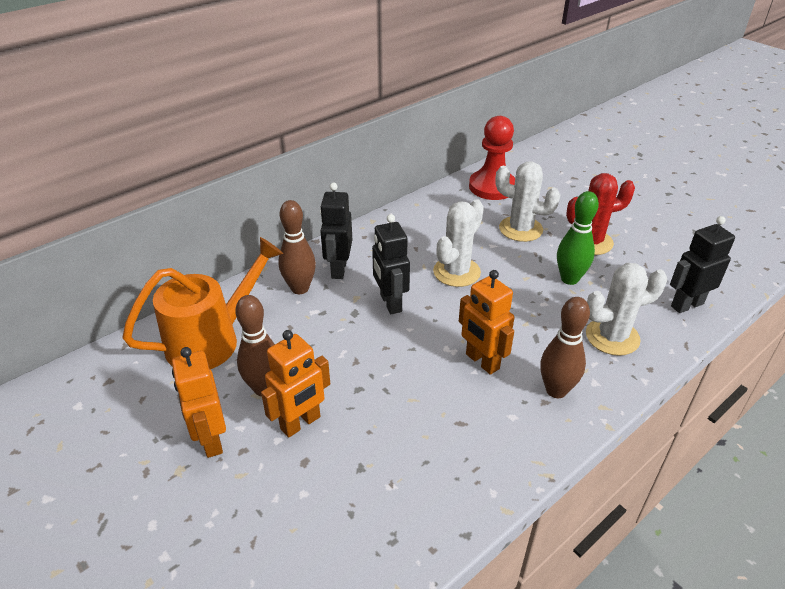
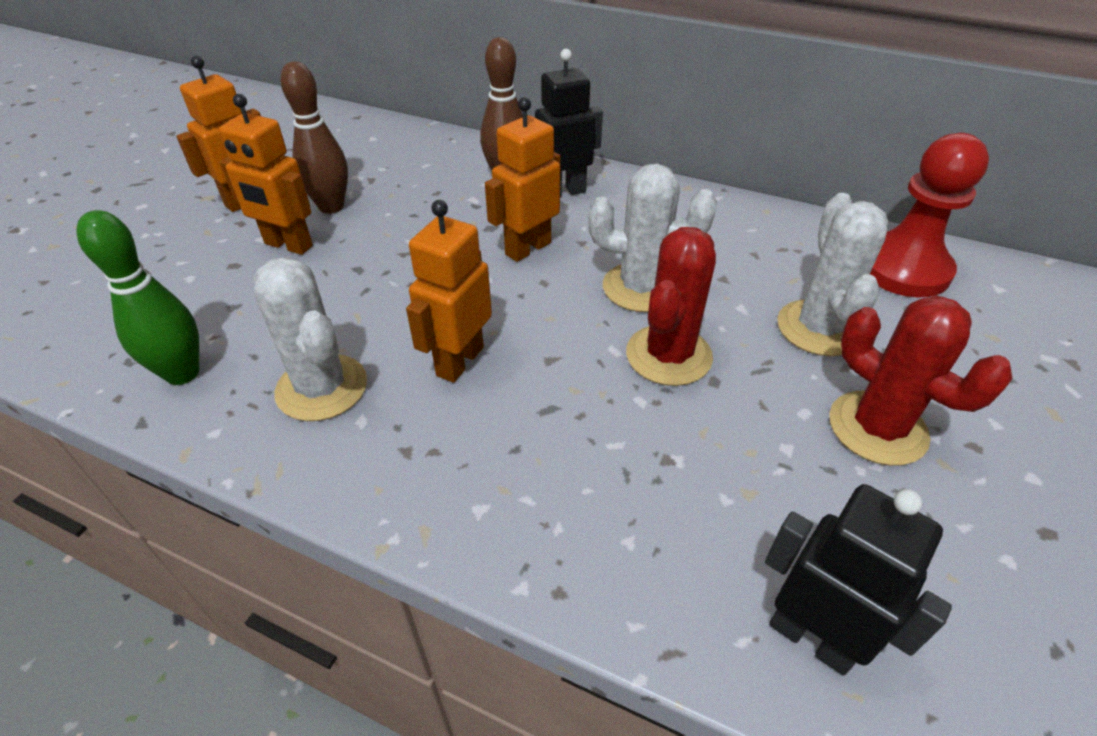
camera: 65 degrees right, 5 degrees up
orange watering can [122,237,283,369] -> none
black robot [372,214,410,314] -> orange robot [485,97,560,262]
brown bowling pin [540,297,590,398] -> none
green bowling pin [557,191,599,285] -> green bowling pin moved to [77,210,199,385]
white cactus [586,263,667,356] -> white cactus moved to [254,257,367,421]
none -> red cactus [626,227,716,386]

